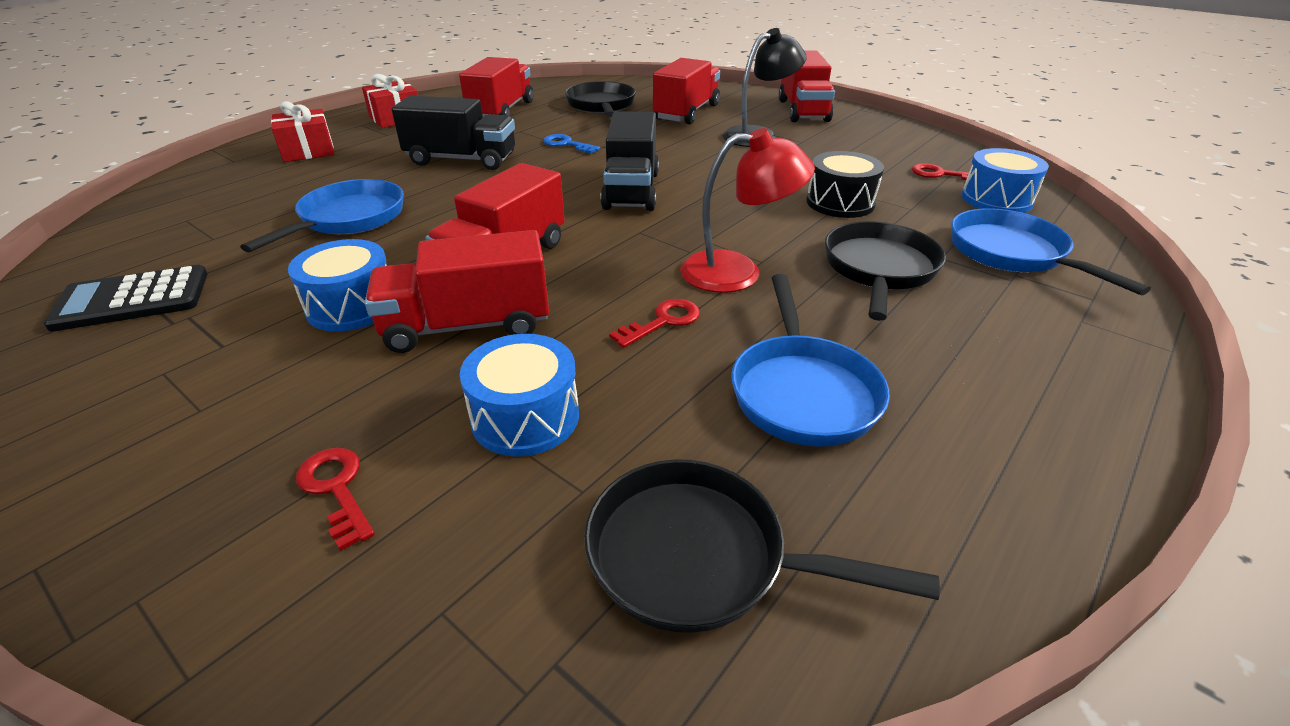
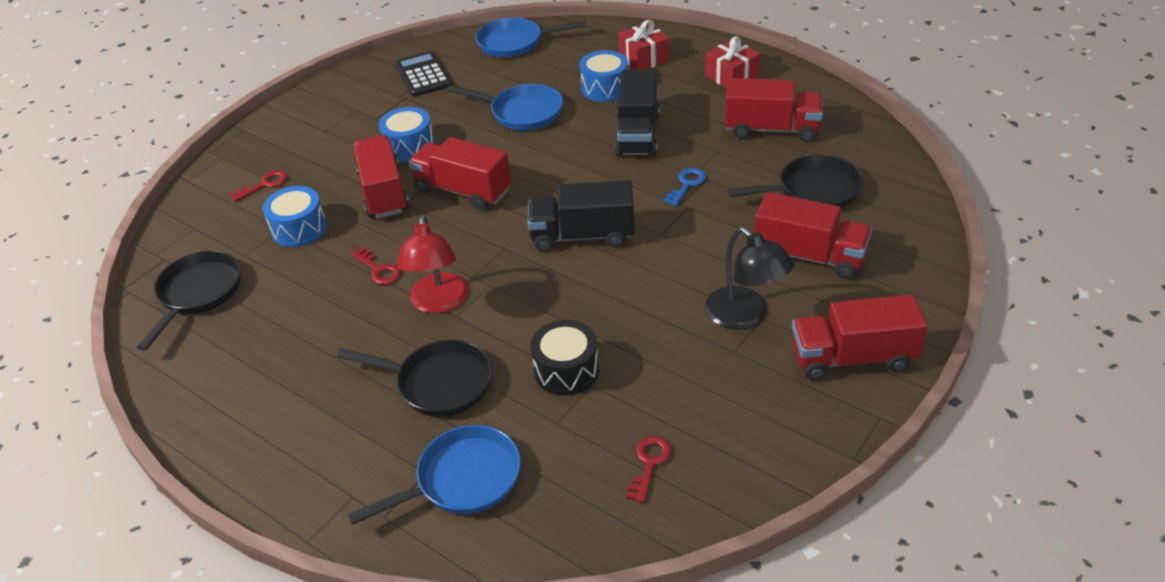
camera: 90 degrees right, 5 degrees up
blue pan [731,274,890,447] -> blue pan moved to [475,18,586,58]
blue drum [962,148,1049,213] -> blue drum moved to [579,50,628,102]

